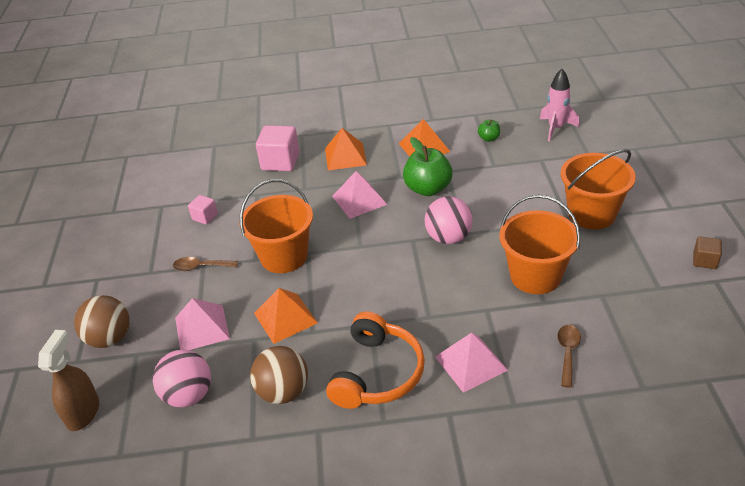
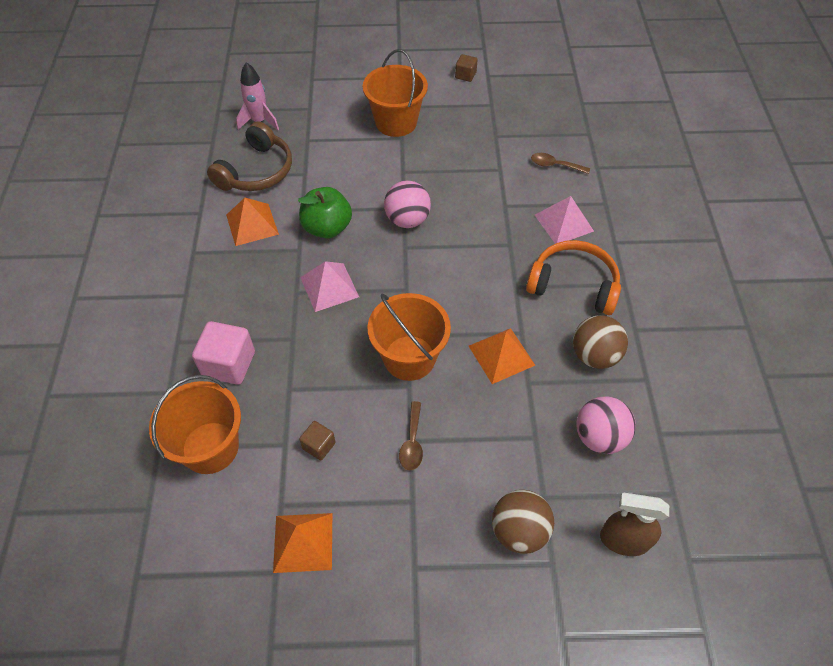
camera: 90 degrees left, 15 degrees up
pink pyramid [175,298,230,350] -> none
pink cube [188,195,218,224] -> brown cube [299,421,336,461]
orange pyramid [325,128,367,170] -> orange pyramid moved to [273,513,332,573]
green apple [478,119,500,142] -> brown headphones [207,122,292,191]
orange bucket [499,195,581,294] -> orange bucket moved to [149,375,241,474]

